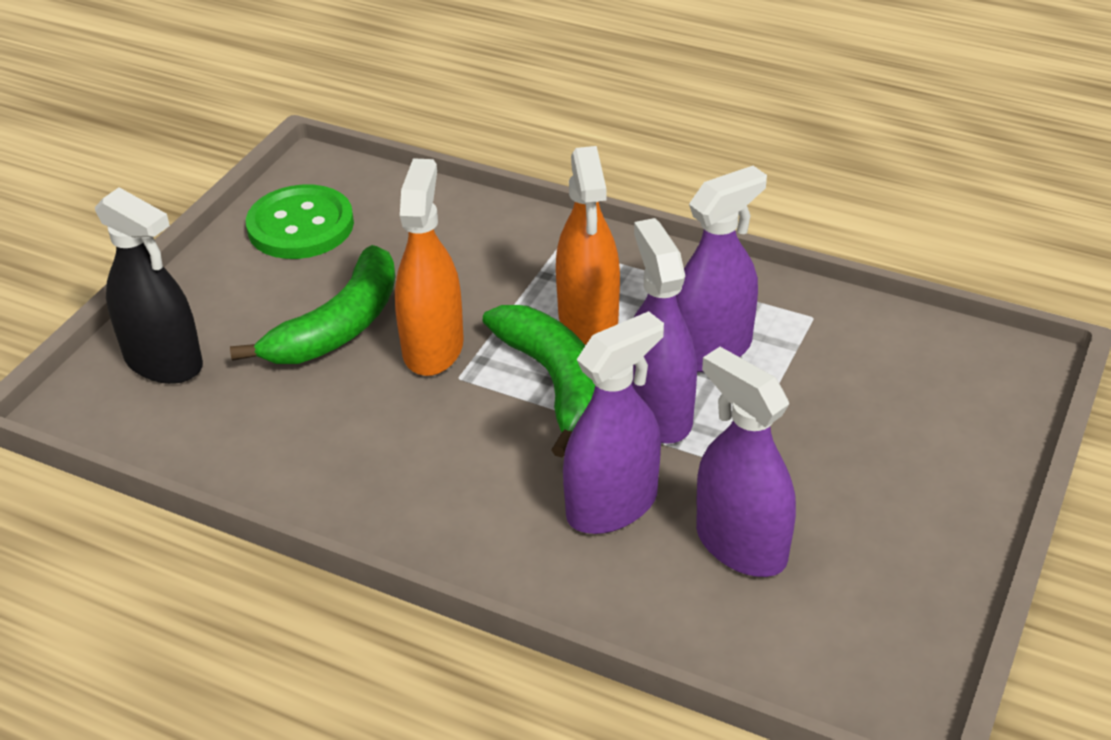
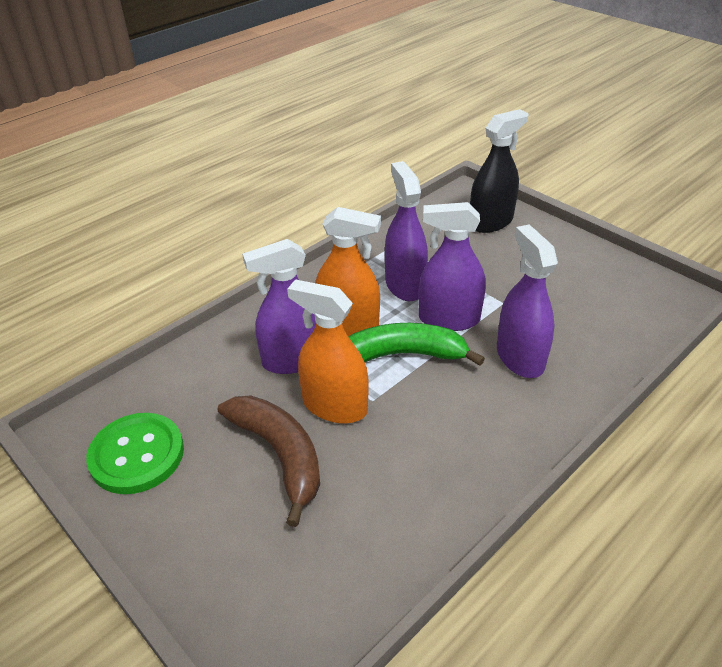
camera: 70 degrees left, 0 degrees up
black spray bottle [95,187,203,384] -> black spray bottle moved to [470,109,529,233]
green banana [230,245,396,364] -> brown banana [218,395,320,527]
purple spray bottle [696,347,796,577] -> purple spray bottle moved to [242,239,316,374]

